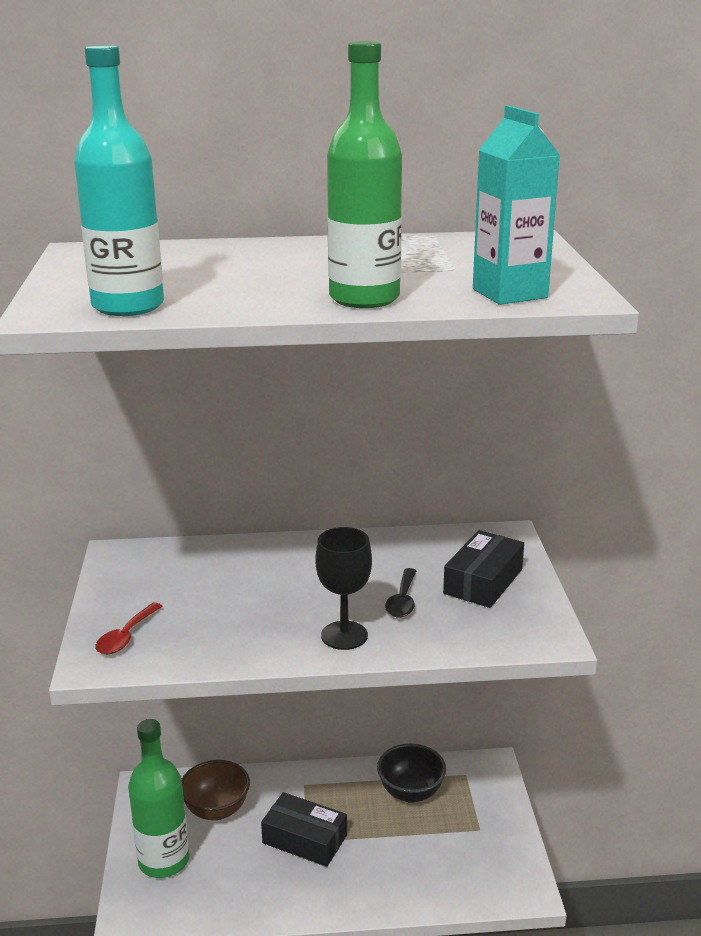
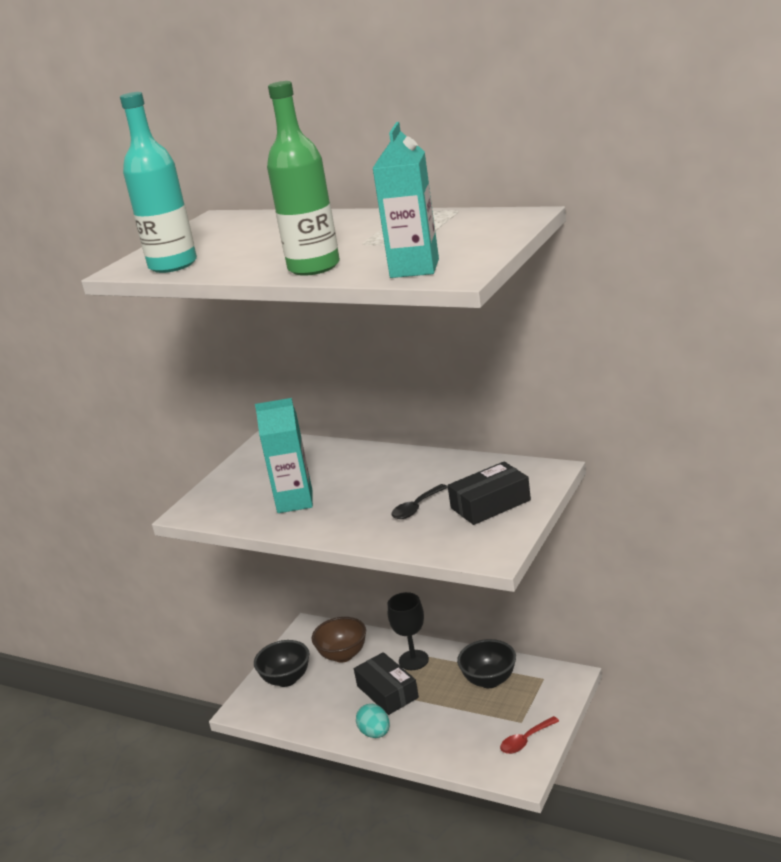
camera: 35 degrees right, 0 degrees up
red spoon [95,603,163,654] -> red spoon moved to [500,716,559,754]
green bottle [128,719,189,878] -> black bowl [254,640,309,687]
black goblet [316,527,372,650] -> black goblet moved to [387,592,429,670]
none -> turquoise carton [255,398,313,513]
none -> turquoise egg [356,704,390,738]

